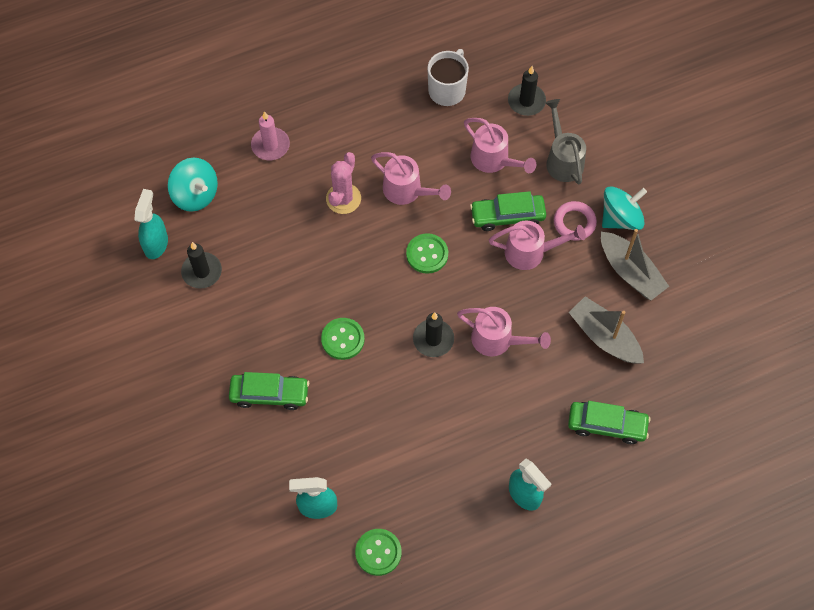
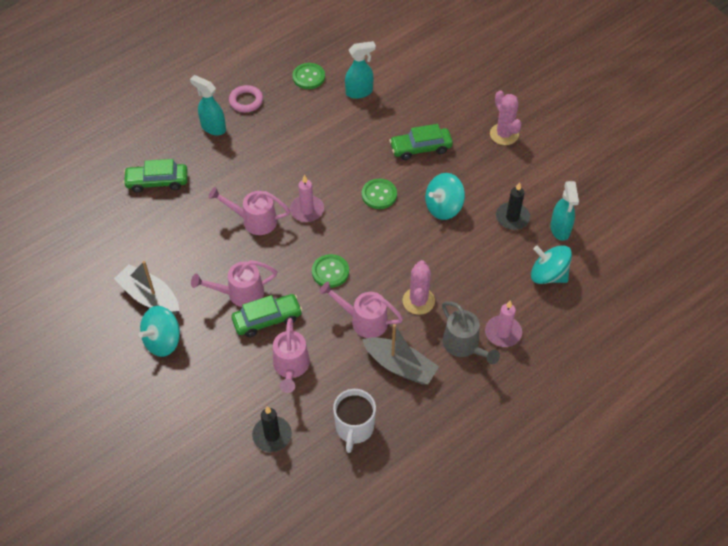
camera: 165 degrees right, 10 degrees down
black candle [413,312,454,357] -> pink candle [290,174,324,222]
pink watering can [464,118,536,173] -> pink watering can turned 120 degrees counterclockwise [273,318,310,393]
grey watering can [545,99,586,184] -> grey watering can moved to [442,301,500,364]
pink ring [554,201,597,241] -> pink ring moved to [229,85,263,112]
grey boat [569,296,644,364] -> grey boat moved to [362,324,439,385]
none -> turquoise spinning top [425,173,465,220]
none -> pink cactus [490,90,522,145]

